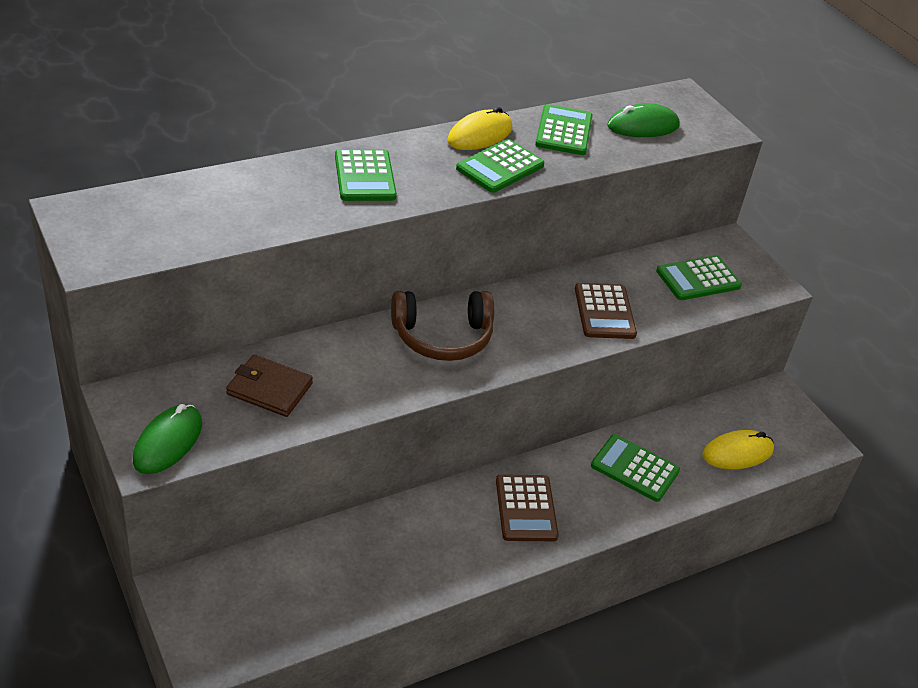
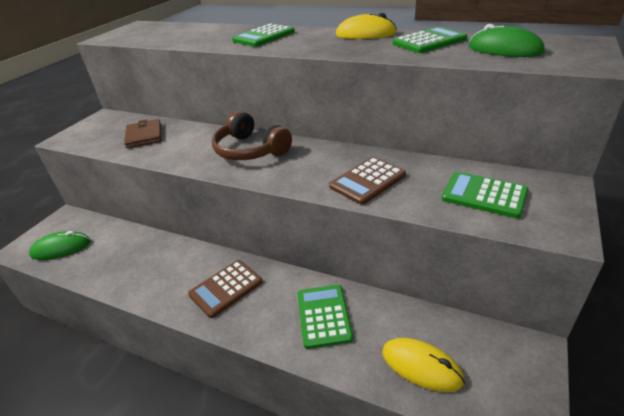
camera: 60 degrees right, 5 degrees down
green mouse [133,404,202,474] -> green mouse moved to [29,231,91,260]
green calculator [456,139,544,193] -> none

